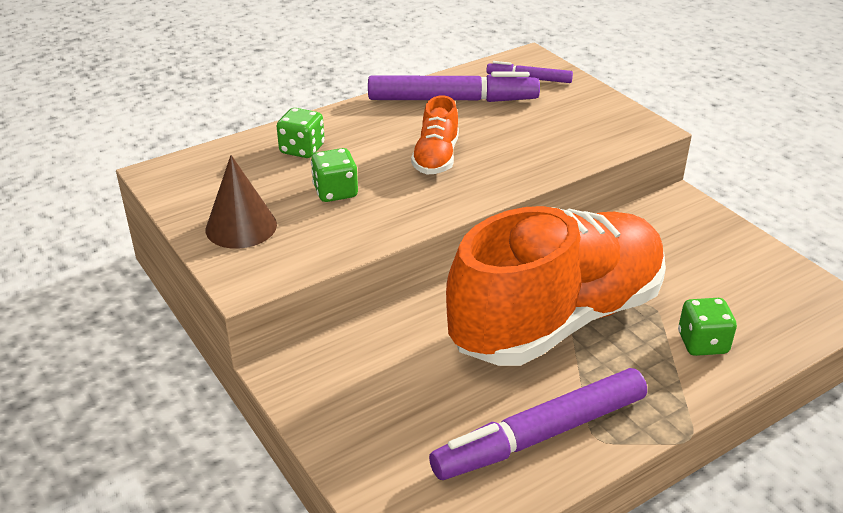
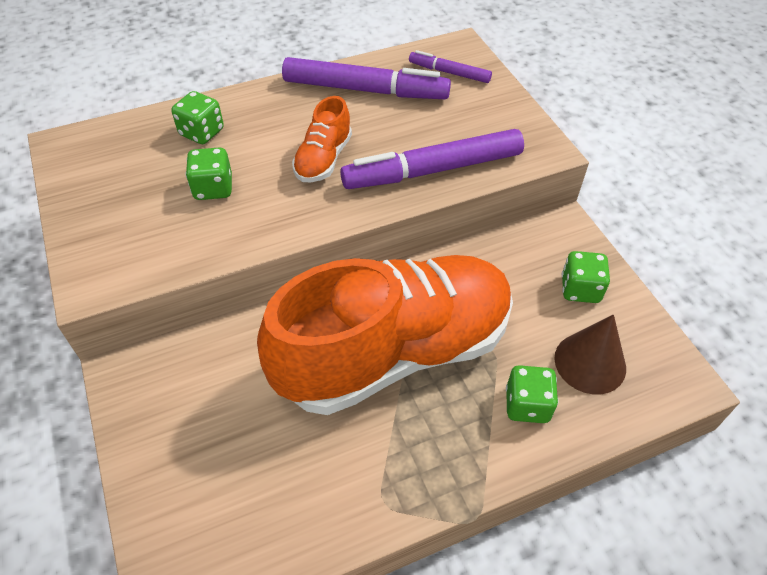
camera: 10 degrees right, 15 degrees up
brown cone [206,155,277,249] -> brown cone moved to [554,315,626,394]
purple marker [429,368,647,480] -> purple marker moved to [340,129,524,189]
none -> green dice [562,251,610,303]

